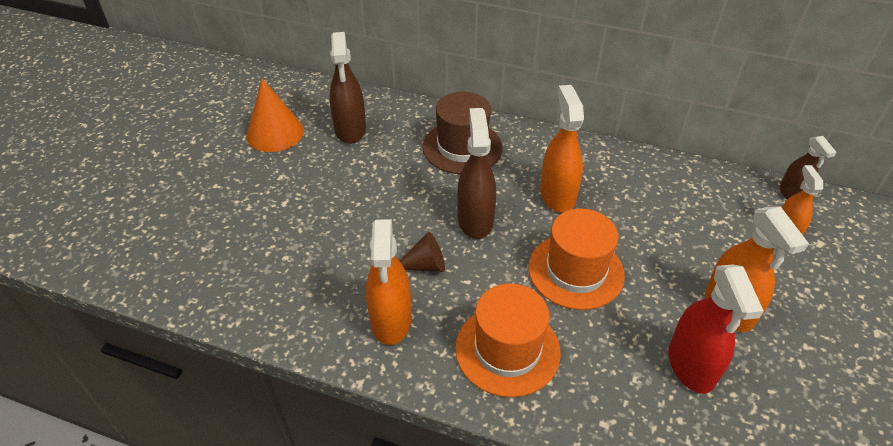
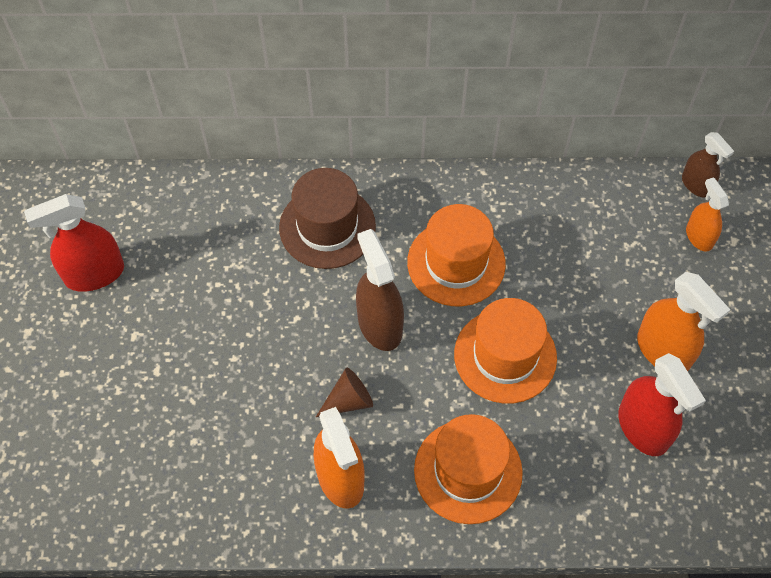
camera: 20 degrees left, 15 degrees up
orange cone [246,79,304,152] -> red spray bottle [24,194,124,292]
brown spray bottle [329,32,366,144] -> none
orange spray bottle [540,85,584,213] -> orange hat [407,204,506,306]

